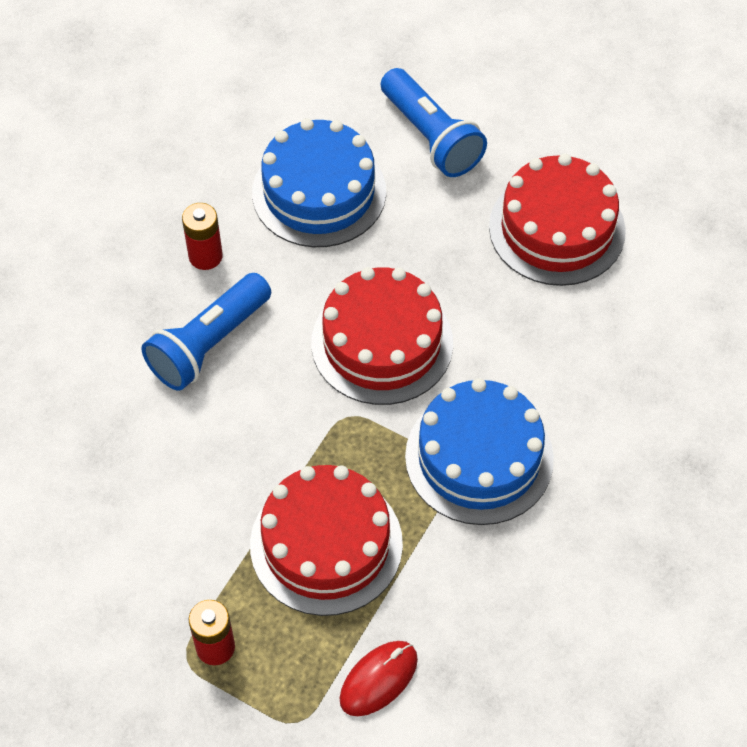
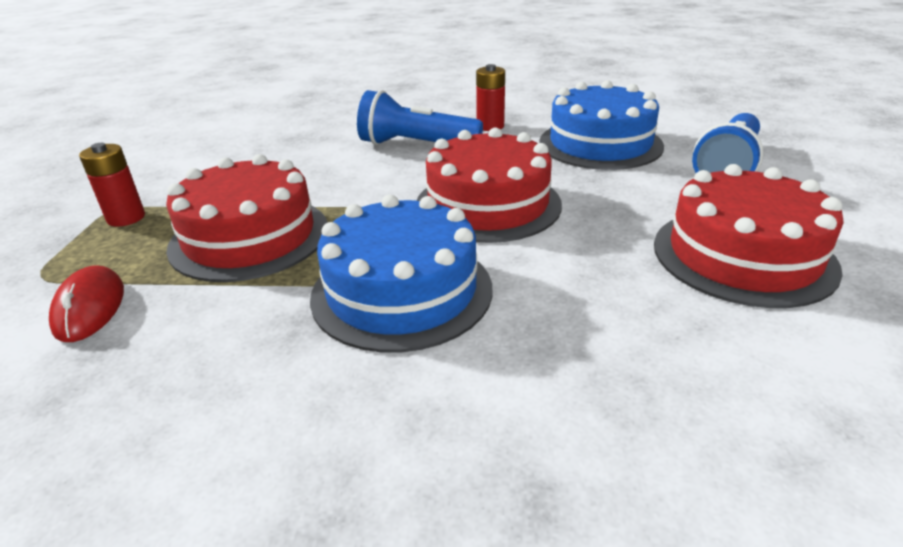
camera: 65 degrees right, 25 degrees down
red mouse [339,641,418,716] -> red mouse turned 60 degrees clockwise [49,266,124,342]

